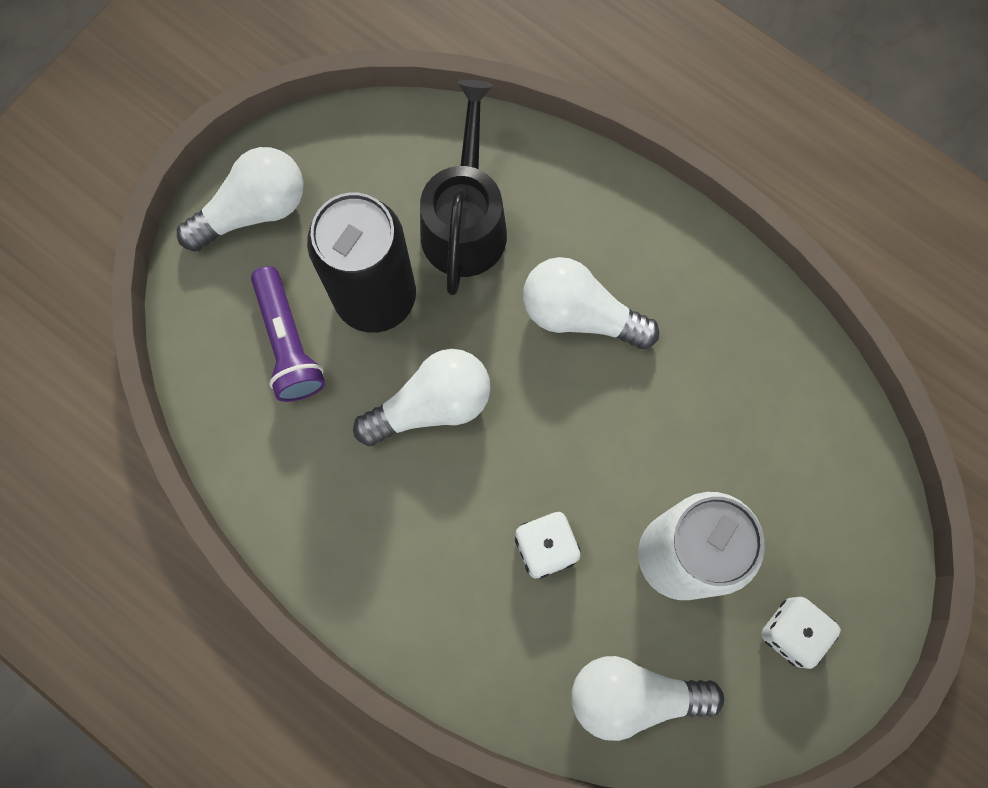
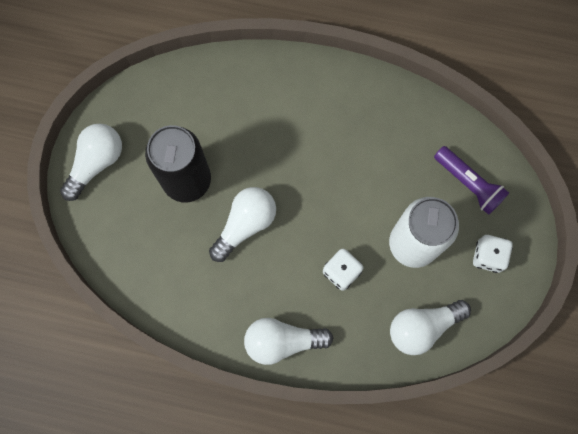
camera: 25 degrees left, 0 degrees up
purple flashlight [251,266,325,402] -> purple flashlight moved to [434,146,509,215]
black watering can [420,80,507,295] -> none
white light bulb [523,257,659,349] -> white light bulb moved to [244,318,333,365]

